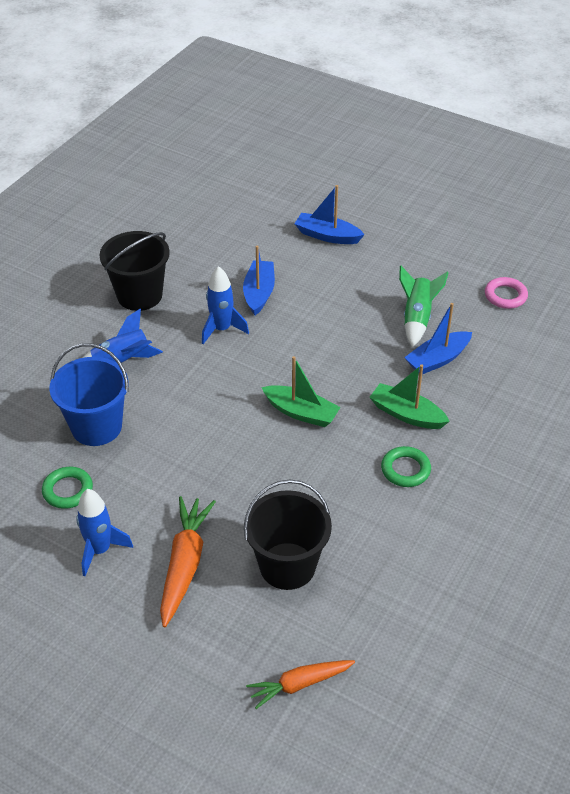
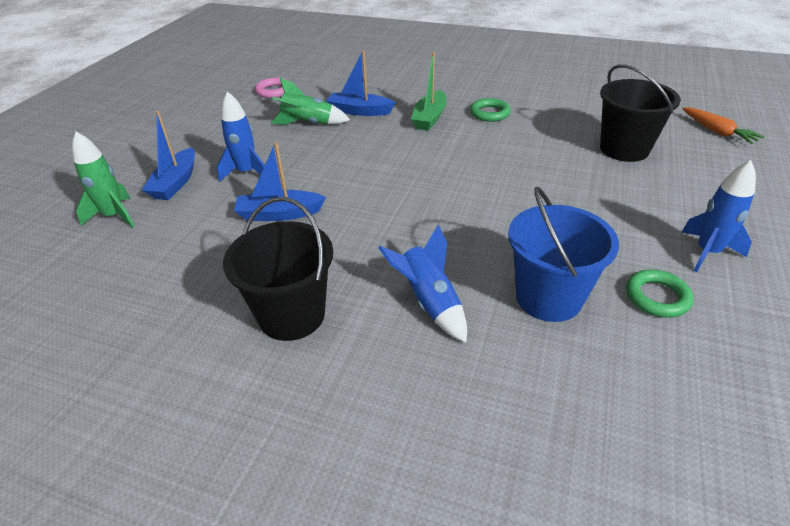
camera: 100 degrees left, 5 degrees down
orange carrot [160,496,216,627] -> none
blue rocket [202,266,249,344] -> blue rocket moved to [217,91,265,182]
green boat [261,356,341,427] -> none
blue boat [404,303,472,374] -> blue boat turned 150 degrees clockwise [327,50,396,116]
none -> green rocket [72,132,135,228]

